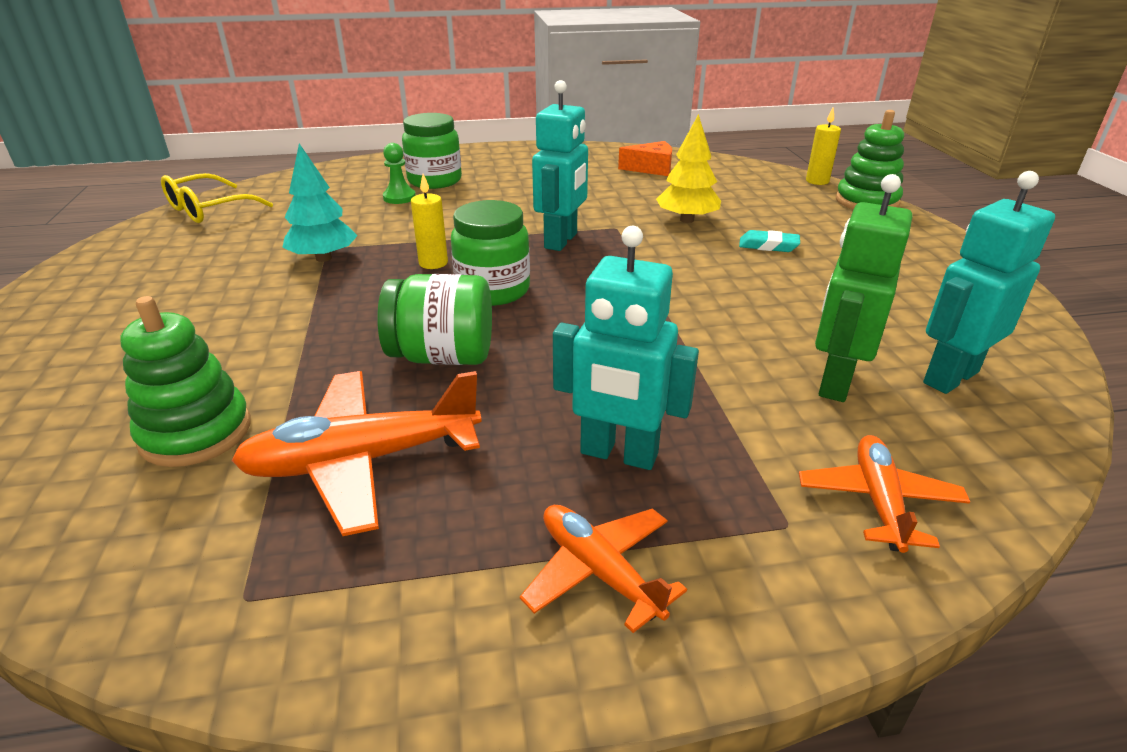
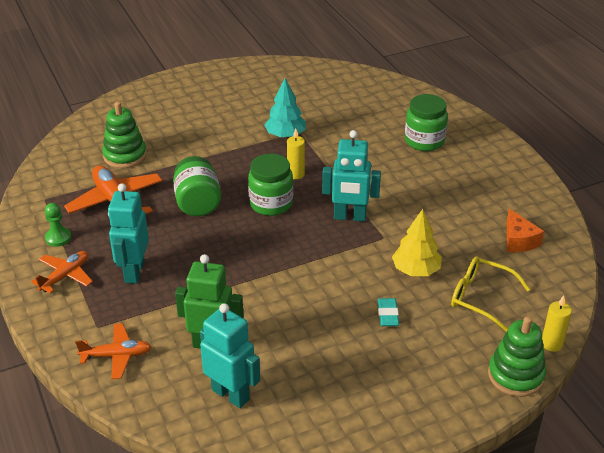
camera: 75 degrees right, 5 degrees up
yellow glasses [161,173,273,223] -> yellow glasses moved to [451,256,530,332]
green pawn [383,143,416,204] -> green pawn moved to [45,203,71,247]

